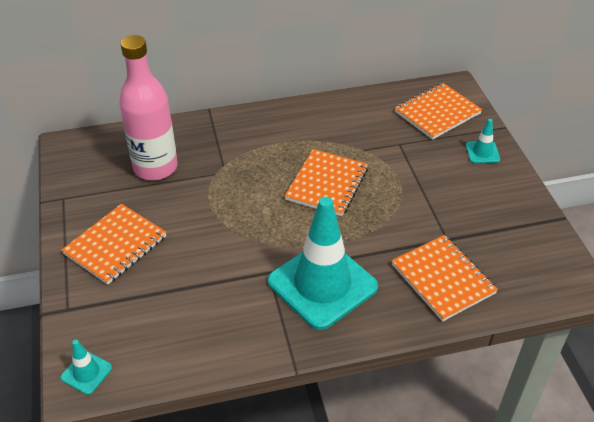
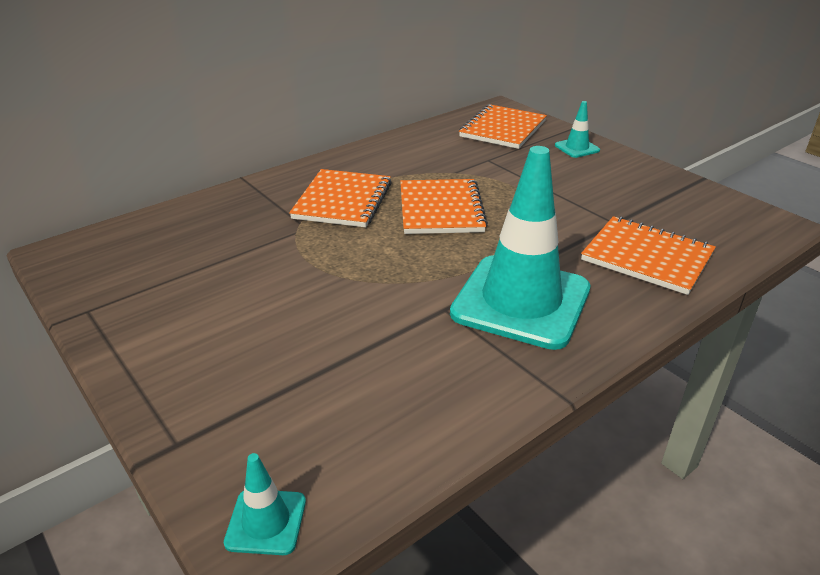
camera: 25 degrees left, 10 degrees down
orange notebook [61,204,167,285] -> orange notebook moved to [289,169,392,227]
pink bottle [119,35,178,180] -> none

